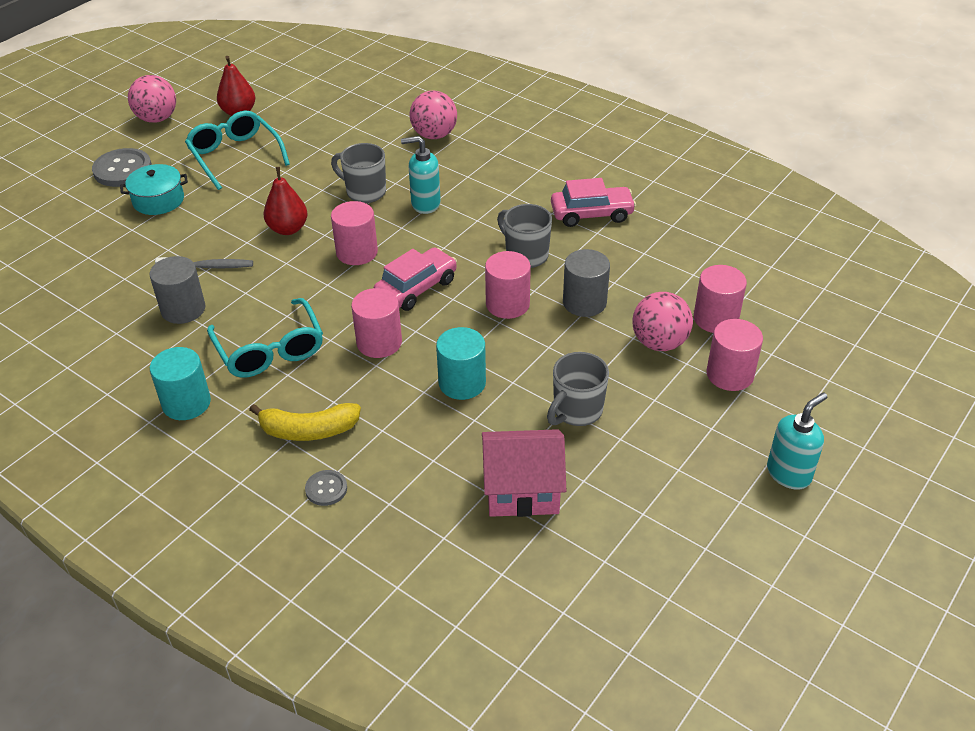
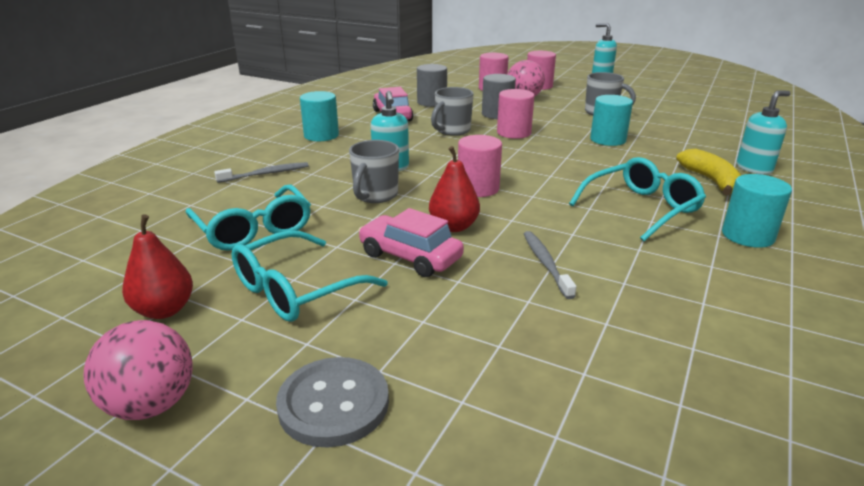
camera: 100 degrees left, 15 degrees down
turquoise pot [120,164,188,215] -> none
grey cylinder [149,256,205,324] -> grey cylinder moved to [417,64,447,107]
grey button [305,470,347,506] -> turquoise soap dispenser [737,90,791,175]
pink cylinder [351,288,402,358] -> none
pink car [374,248,457,311] -> pink car moved to [358,208,464,277]
pink ball [410,91,457,139] -> grey toothbrush [214,162,309,183]
pink house [482,429,566,517] -> none
none -> turquoise glasses [185,184,311,251]
none -> turquoise cylinder [300,91,339,141]

